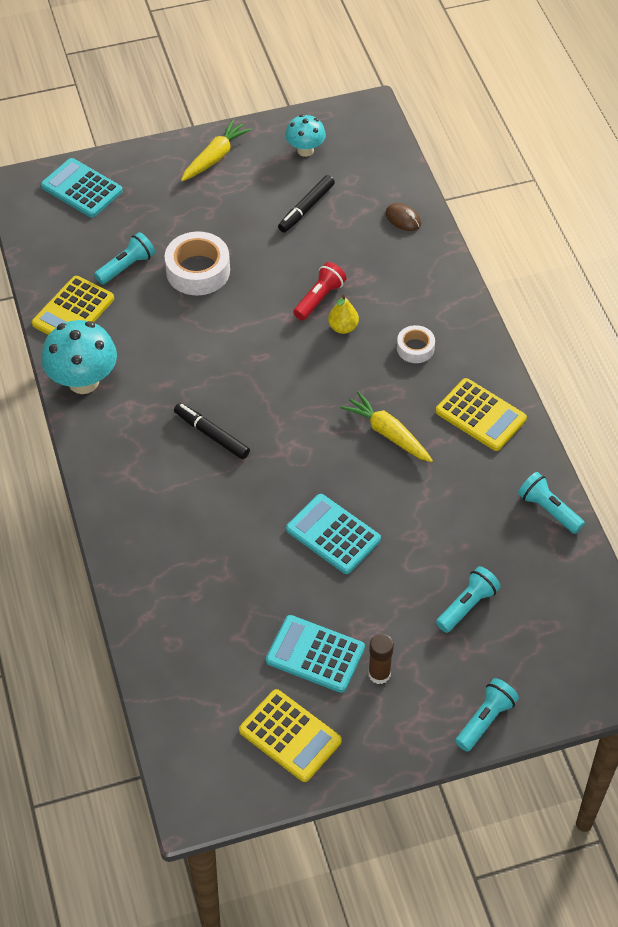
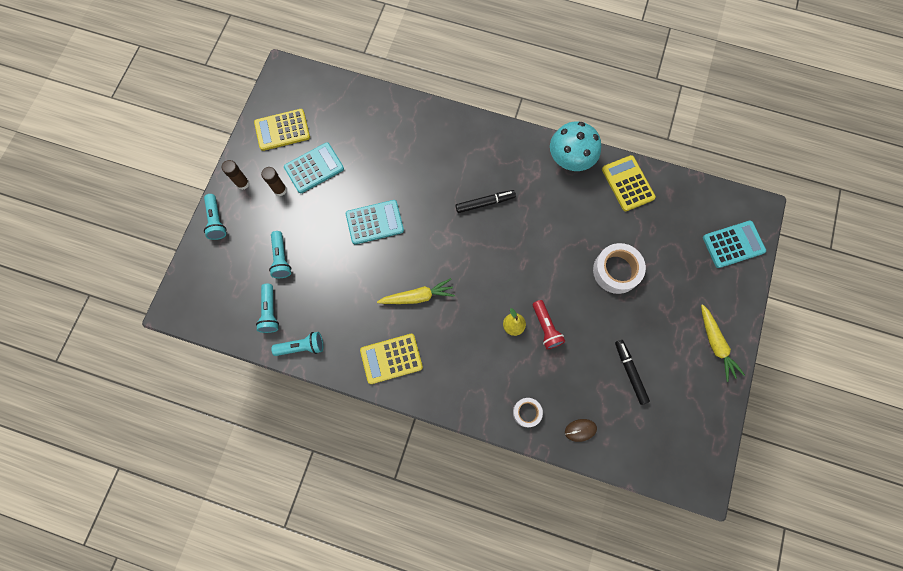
camera: 125 degrees right, 20 degrees up
turquoise flashlight [94,232,155,285] -> turquoise flashlight moved to [256,284,279,333]
turquoise mushroom [285,114,326,157] -> none
white tape [397,325,435,363] -> white tape moved to [513,398,543,427]
none -> brown glue stick [222,160,249,190]

